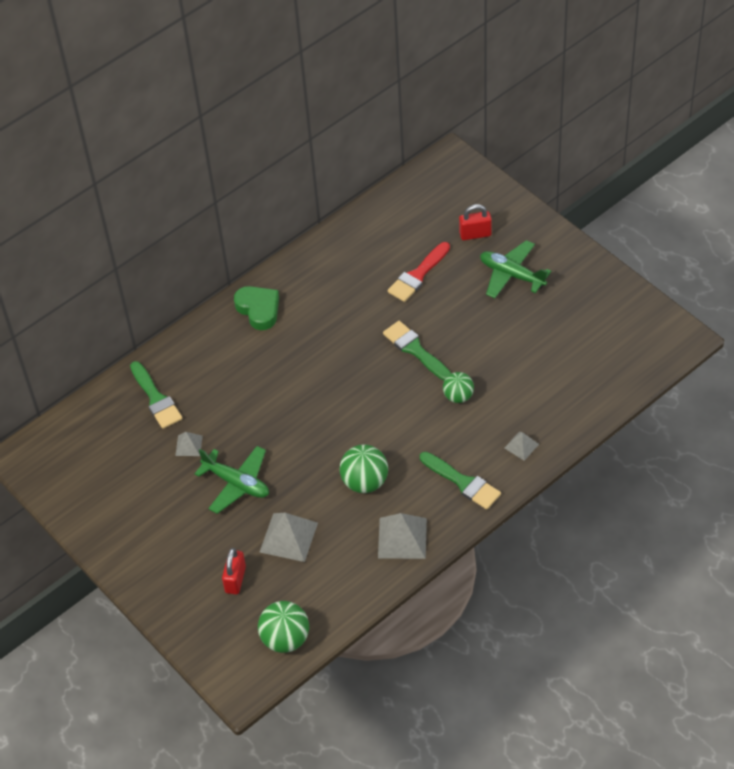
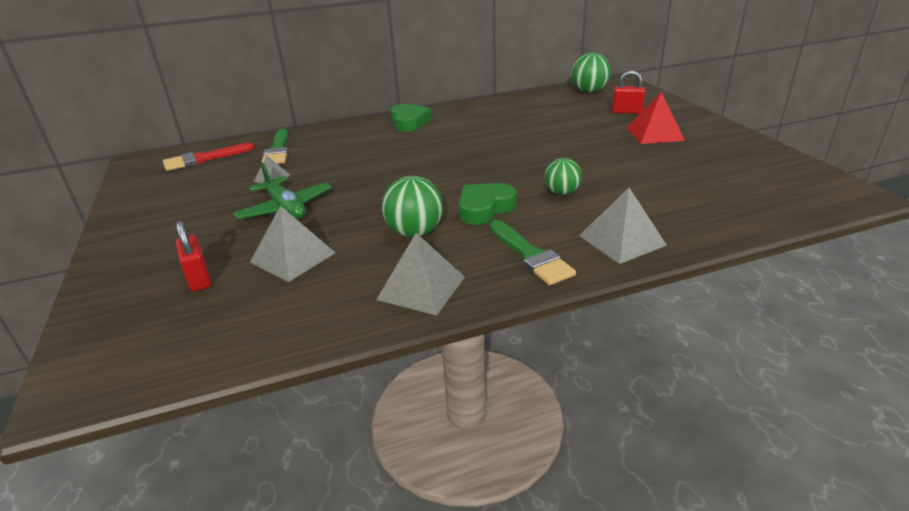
camera: 20 degrees right, 20 degrees down
red padlock [222,548,246,595] -> red padlock turned 60 degrees counterclockwise [176,221,211,291]
green ball [258,601,309,653] -> green ball moved to [571,53,611,93]
green brush [383,321,451,381] -> none
red brush [388,242,450,302] -> red brush moved to [163,143,255,171]
green plane [480,240,551,298] -> red pyramid [627,92,685,144]
grey pyramid [505,432,539,461] -> grey pyramid [579,188,667,264], size x1.83
none -> green heart [459,183,517,225]

